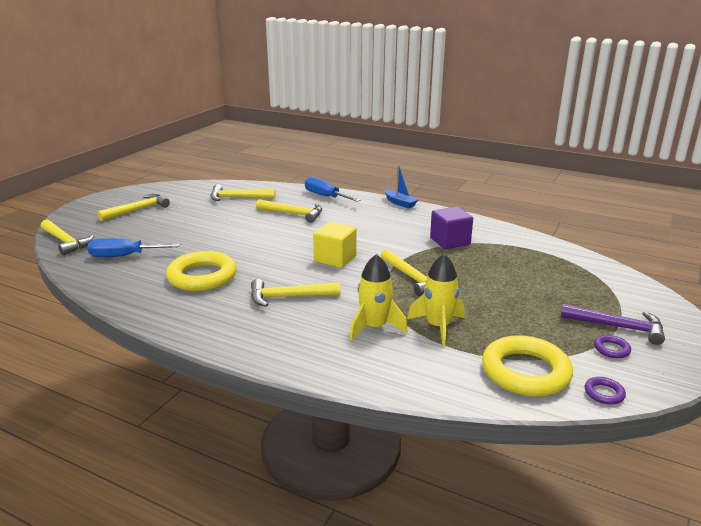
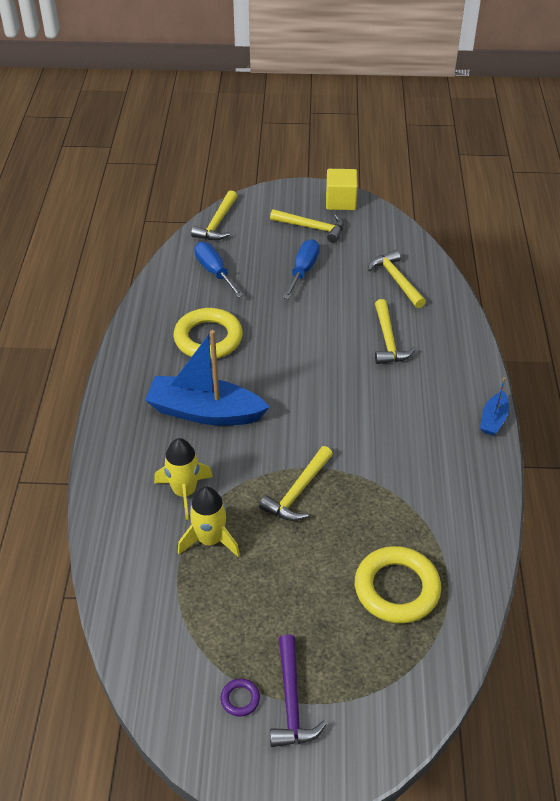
camera: 65 degrees right, 20 degrees up
yellow hammer [251,279,340,307] -> blue boat [145,330,269,426]
blue screwdriver [305,177,361,202] -> blue screwdriver moved to [283,239,320,299]
yellow cube [313,222,357,268] -> yellow cube moved to [326,169,358,210]
purple cube [430,207,473,249] -> none
yellow ring [482,335,573,396] -> yellow ring moved to [355,546,441,624]
purple ring [585,377,626,405] -> none

